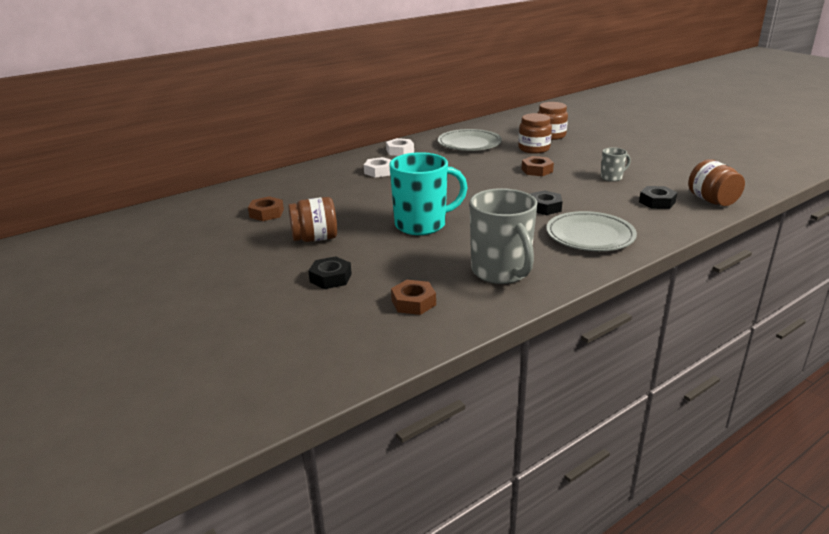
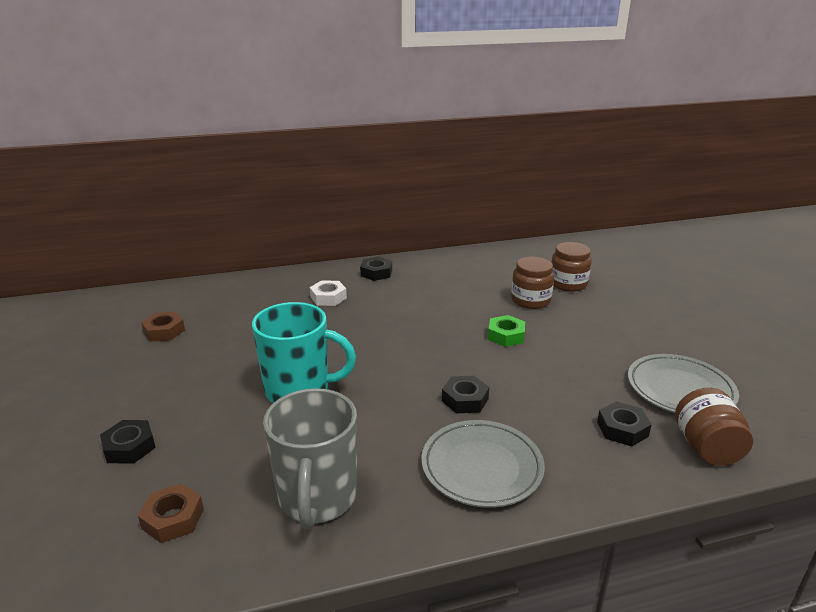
camera: 20 degrees right, 0 degrees up
brown jar [288,197,337,242] -> none
white nut [386,138,414,156] -> black nut [360,257,392,281]
grey plate [438,129,502,151] -> grey plate moved to [628,354,739,413]
brown nut [522,156,554,176] -> green nut [488,315,525,347]
grey mug [601,148,631,182] -> none

